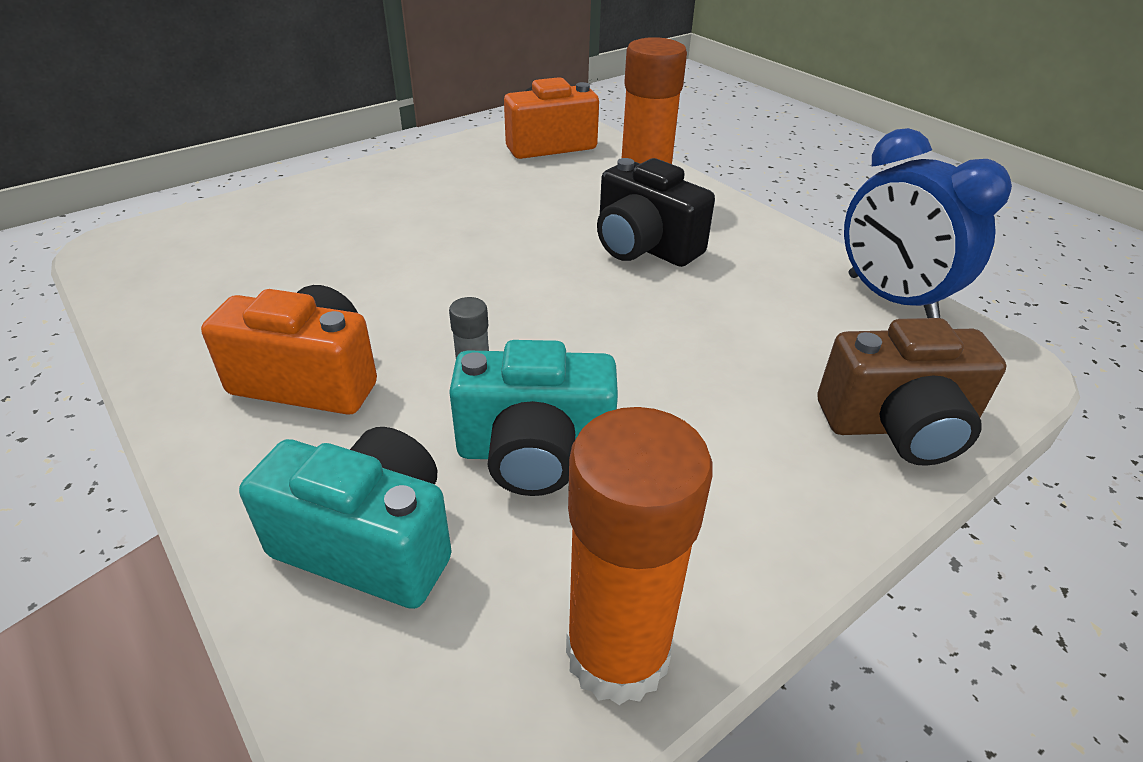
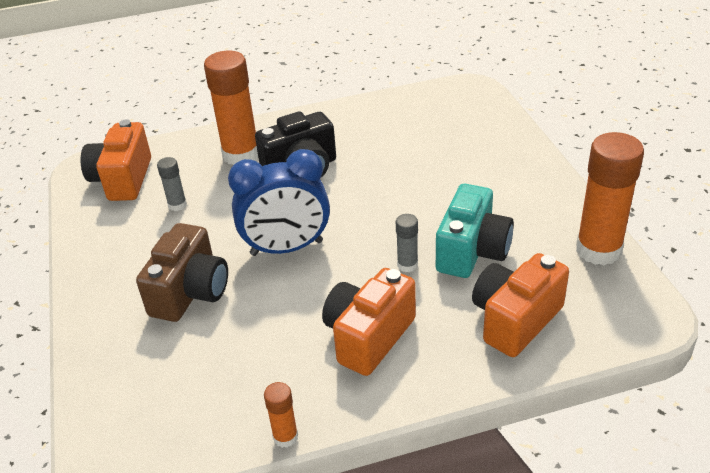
camera: 65 degrees left, 0 degrees up
turquoise camera [239,427,452,609] -> orange camera [472,253,569,357]
brown camera [818,318,1007,466] -> brown camera moved to [136,223,228,322]
blue clock [844,128,1012,318] -> blue clock moved to [228,149,330,256]
none -> grey glue stick [157,157,187,211]
none -> orange glue stick [264,382,298,448]

